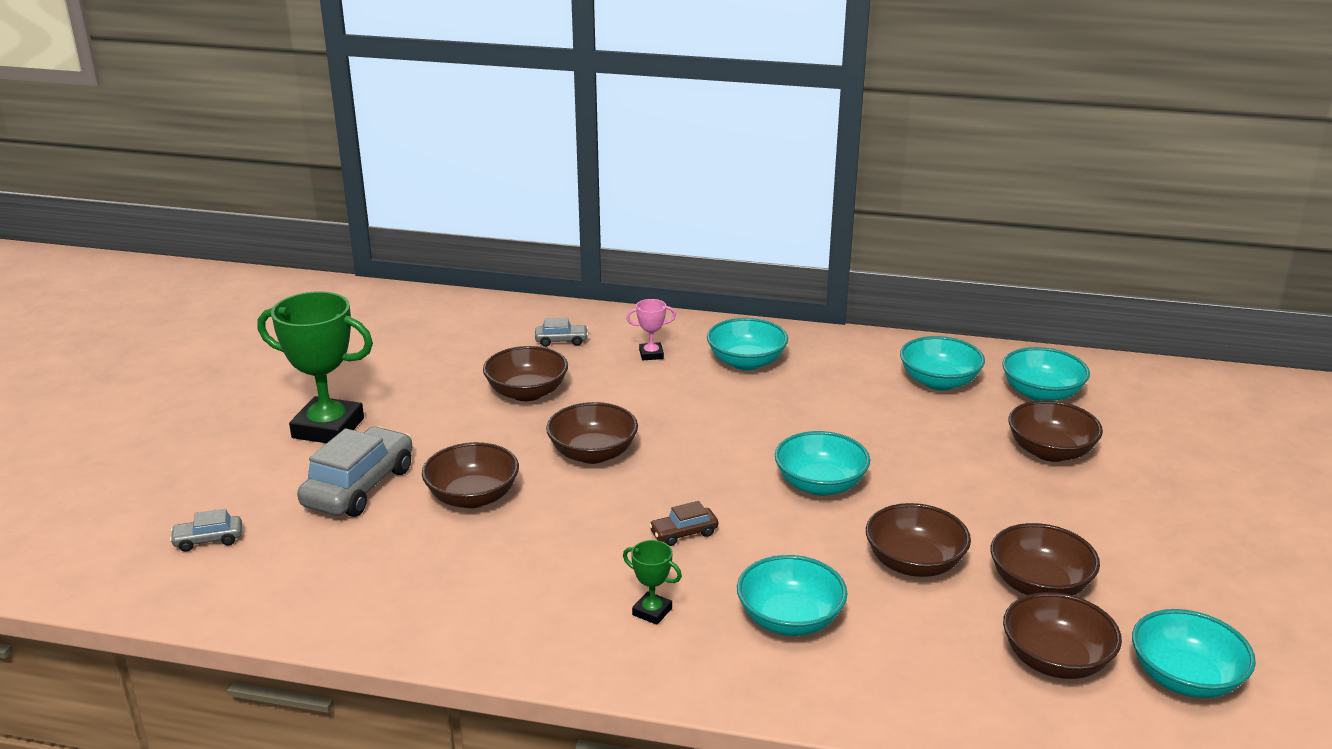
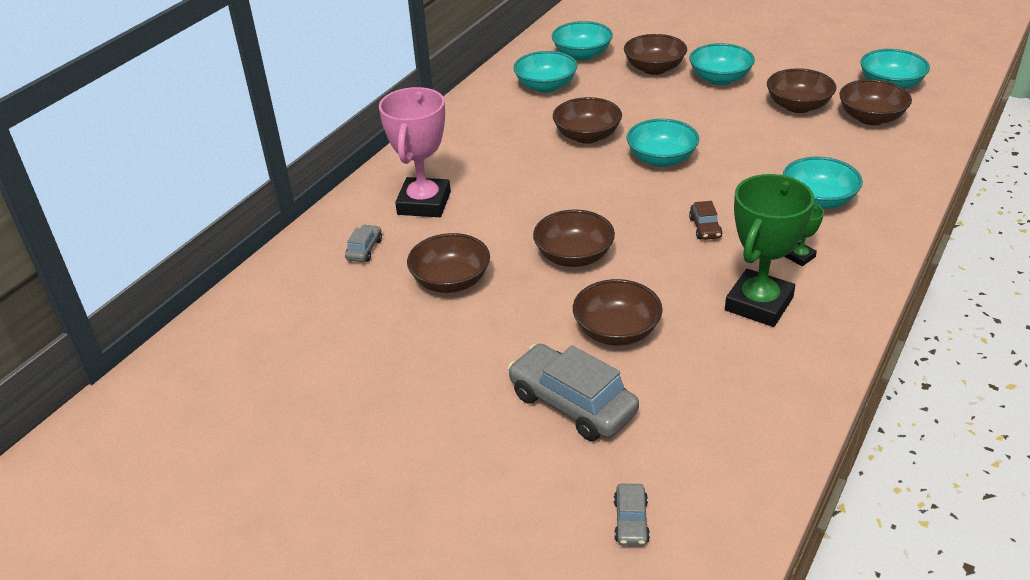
camera: 70 degrees left, 10 degrees up
green trophy [258,291,373,443] -> green trophy moved to [725,174,814,327]
pink trophy [626,299,676,360] -> pink trophy [379,87,451,217], size x2.22
turquoise bowl [707,318,788,370] -> turquoise bowl moved to [689,43,755,85]
brown bowl [866,503,971,577] -> brown bowl moved to [553,97,622,144]

